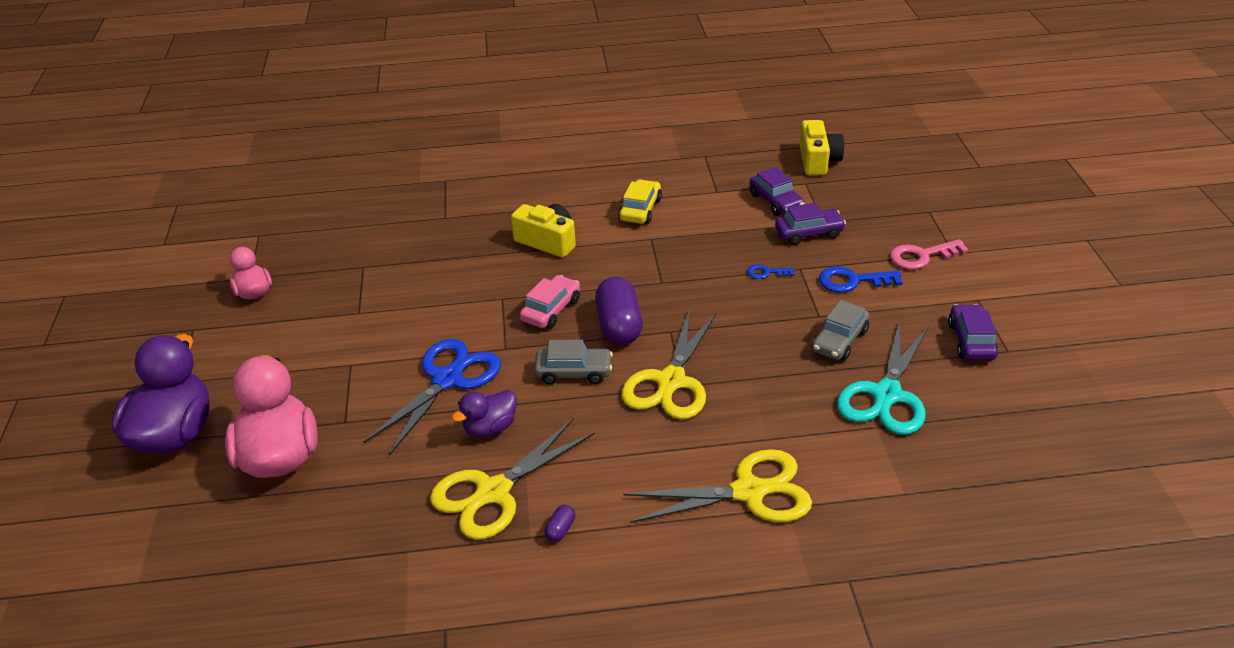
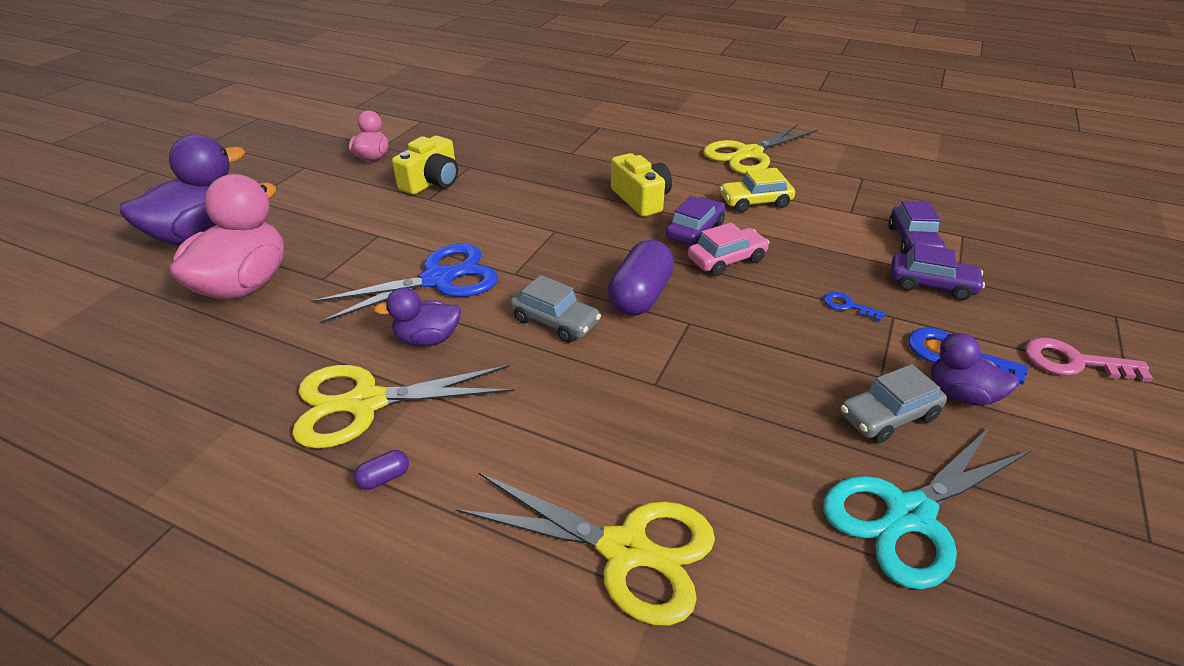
camera: 30 degrees right, 0 degrees up
pink car [520,275,580,329] -> pink car moved to [688,223,770,276]
yellow car [619,179,662,224] -> yellow car turned 150 degrees counterclockwise [720,168,795,212]
yellow scissors [621,308,717,420] -> yellow scissors moved to [703,124,818,174]
yellow camera [800,120,844,175] -> yellow camera moved to [392,136,458,195]
purple car [948,304,999,360] -> purple car moved to [666,196,725,246]
none -> purple duck [925,333,1020,406]

